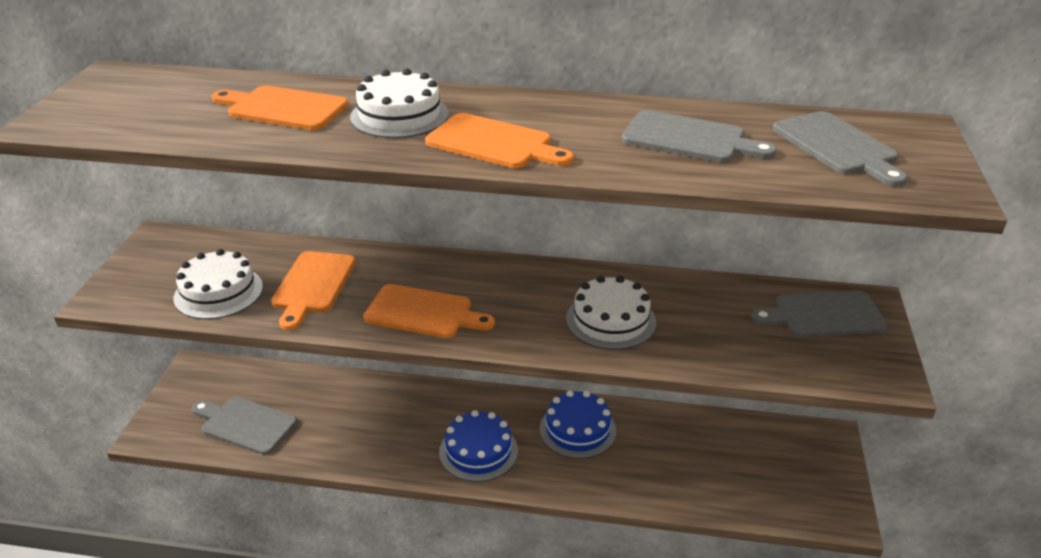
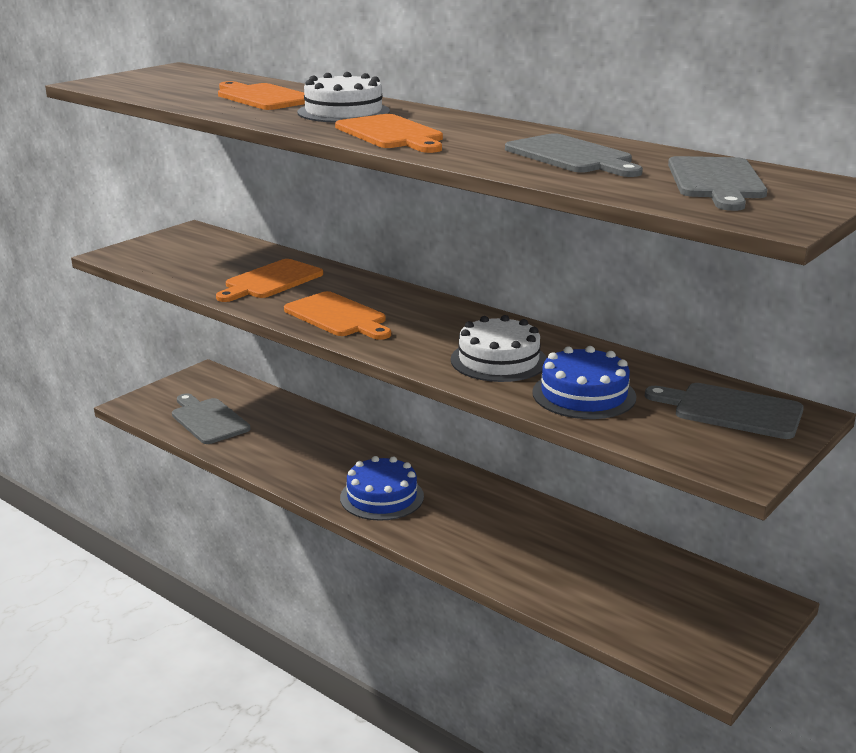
camera: 30 degrees right, 10 degrees down
white cake [174,249,263,319] -> none
blue cake [540,391,616,459] -> blue cake moved to [532,346,637,419]

